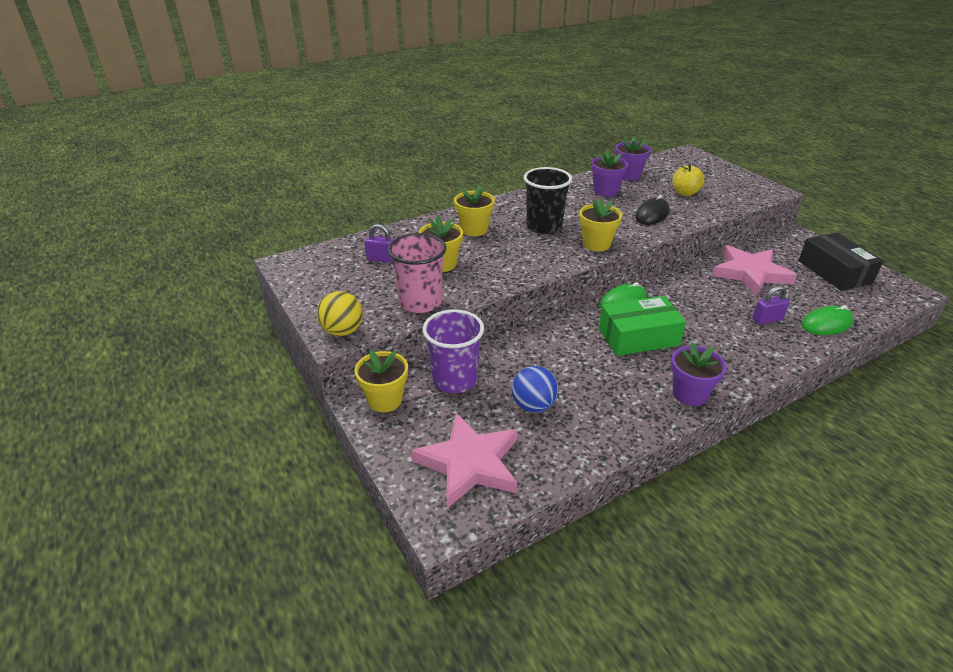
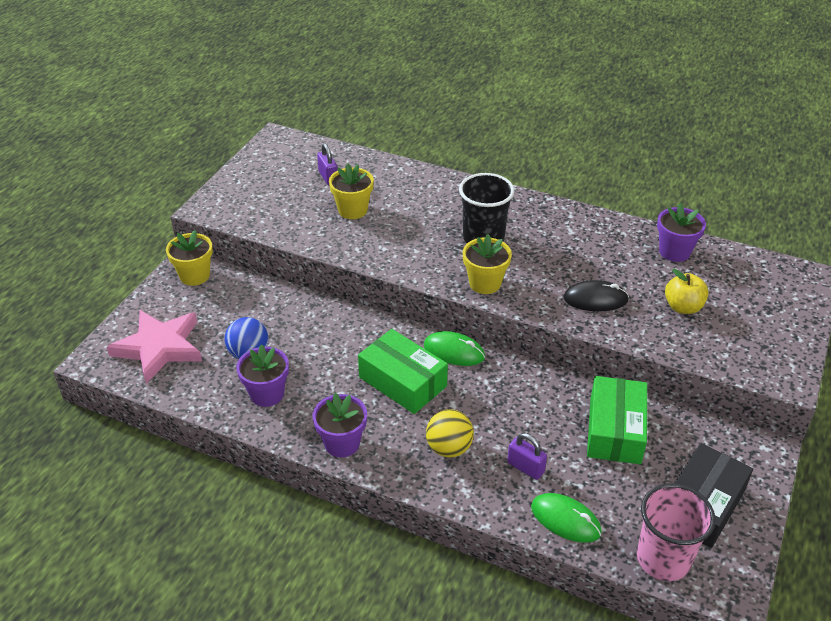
camera: 55 degrees right, 5 degrees up
yellow ball [317,291,363,336] -> yellow ball moved to [426,409,474,458]
pink cup [388,233,446,313] -> pink cup moved to [637,483,716,581]
purple cup [423,309,484,393] -> none
yellow flower pot [454,186,495,236] -> none
purple flower pot [591,150,628,197] -> purple flower pot moved to [236,344,289,407]
pink star [712,245,797,296] -> green box [587,376,647,464]

